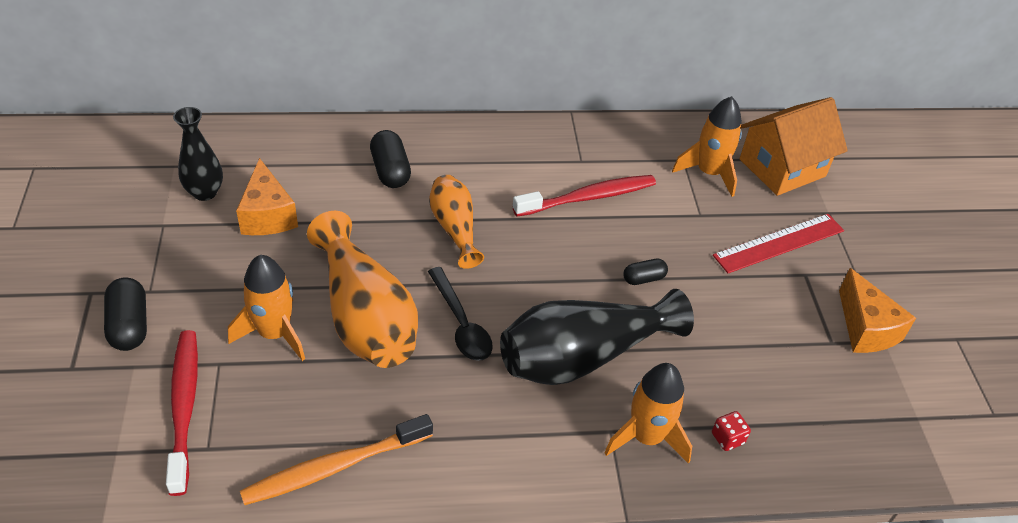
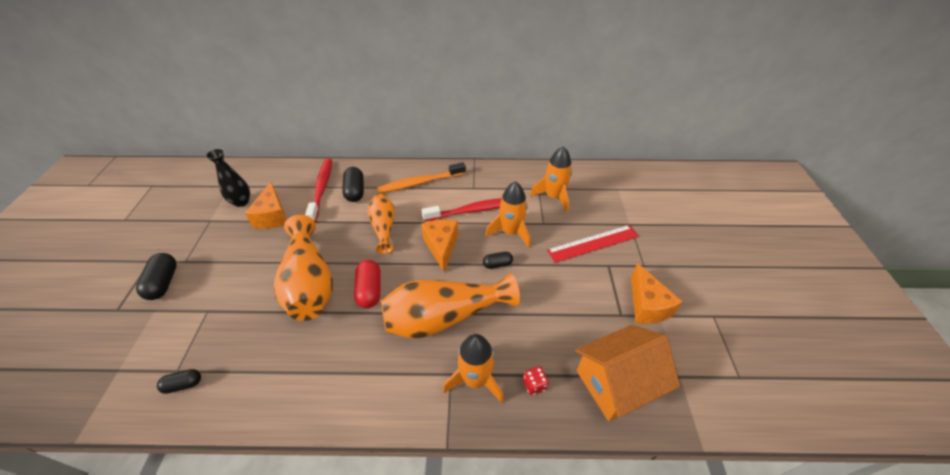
camera: 10 degrees right, 0 degrees up
red toothbrush [166,330,198,496] -> red toothbrush moved to [305,159,332,222]
orange rocket [228,255,305,361] -> orange rocket moved to [485,181,530,248]
orange toothbrush [240,414,433,505] -> orange toothbrush moved to [377,162,466,193]
black spoon [428,267,493,361] -> red capsule [354,260,381,308]
black vase [500,289,694,385] -> orange vase [381,273,520,339]
orange house [740,97,848,196] -> orange house moved to [575,325,680,421]
none -> black capsule [157,369,201,394]
none -> orange cheese [421,220,458,272]

